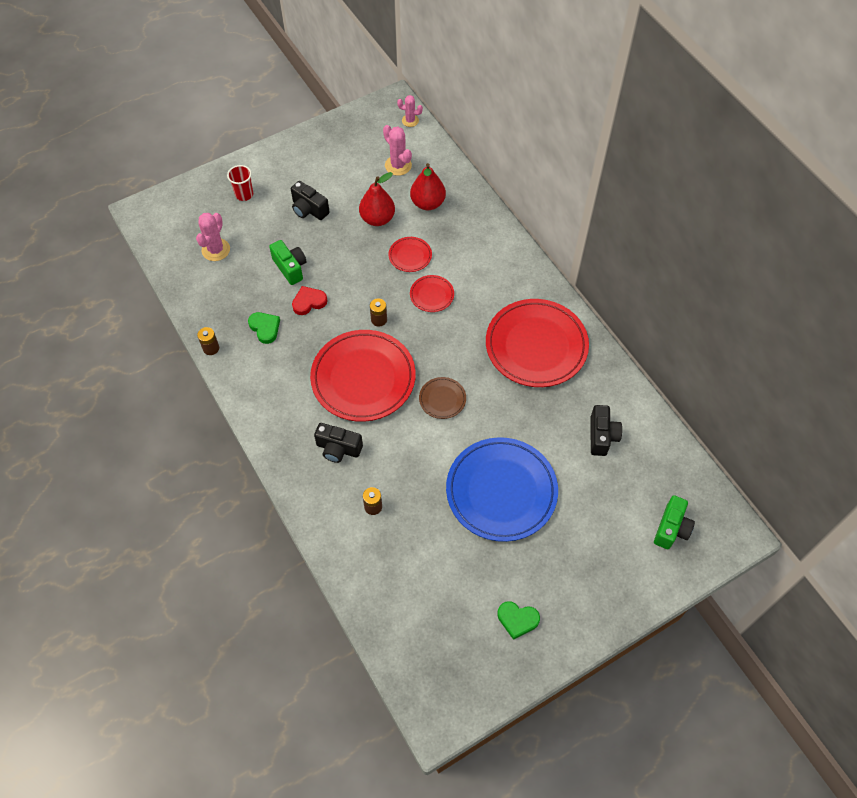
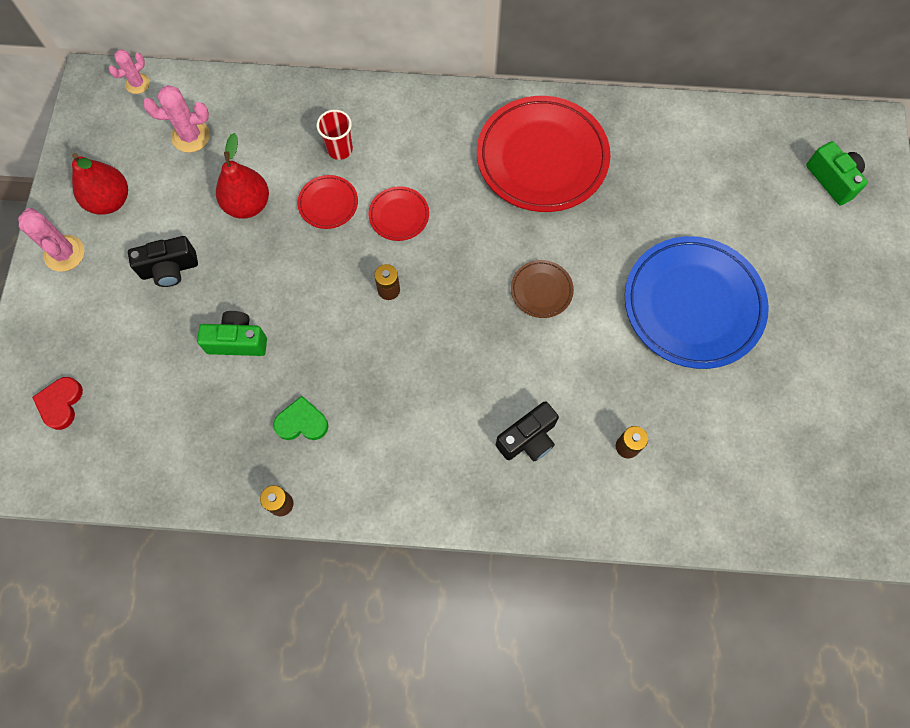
camera: 55 degrees left, 10 degrees up
pink cactus [196,213,230,261] -> pink cactus moved to [18,208,85,272]
red cup [227,165,253,201] -> red cup moved to [317,110,353,160]
red heart [292,286,327,315] -> red heart moved to [32,377,83,430]
red plate [310,330,416,422] -> none
red pear [410,163,446,210] -> red pear moved to [72,153,128,215]
green heart [497,601,540,640] -> none
black camera [591,405,622,456] -> none

